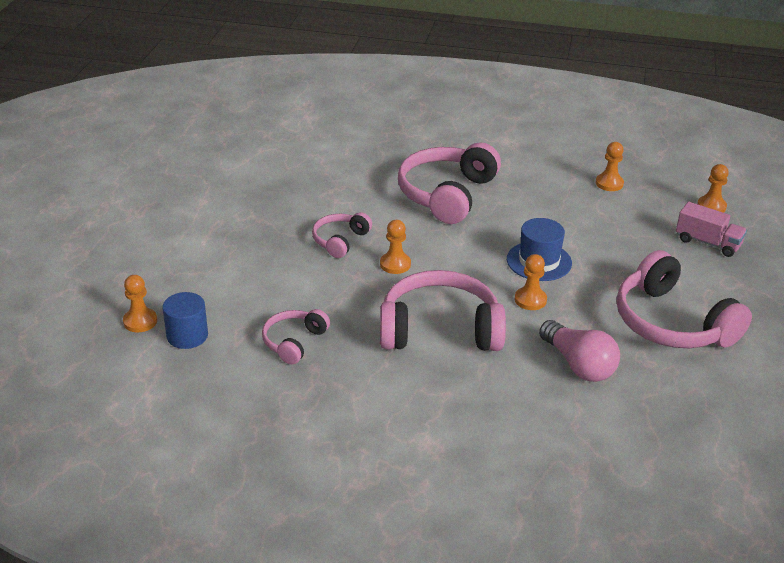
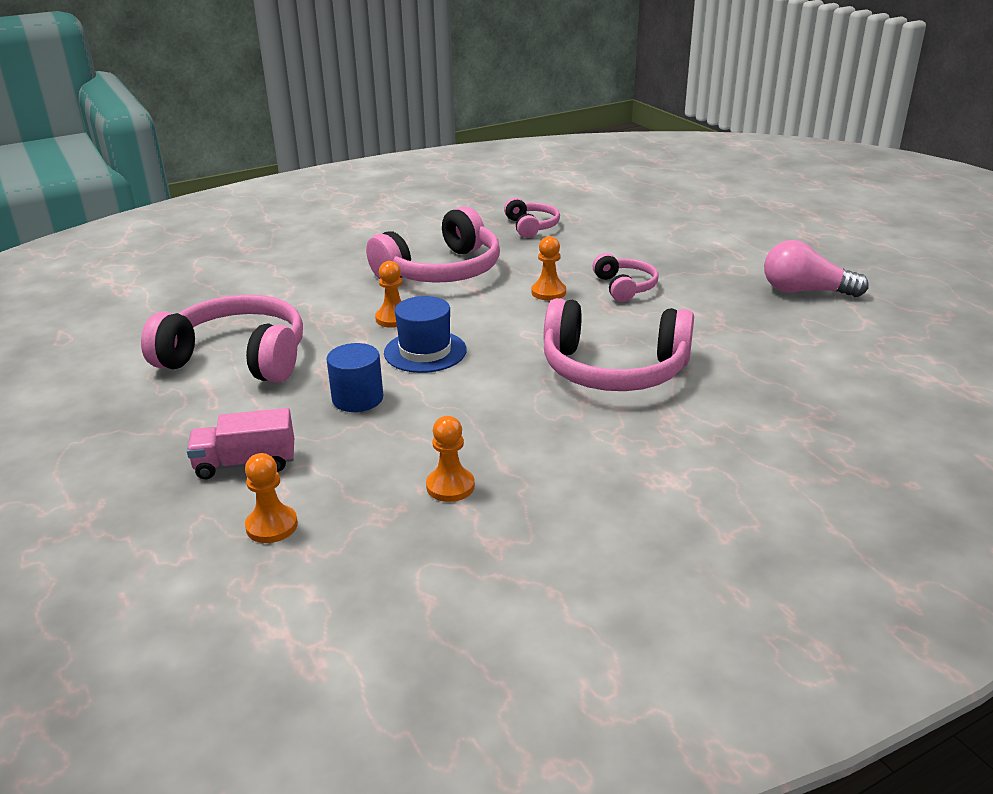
camera: 140 degrees right, 5 degrees down
orange pawn [123,275,157,332] -> none
blue cylinder [162,292,208,349] -> blue cylinder moved to [326,343,383,412]
pink headphones [398,142,501,224] -> pink headphones turned 120 degrees clockwise [544,298,694,391]
pink light bulb [539,320,620,382] -> pink light bulb moved to [764,240,868,297]

